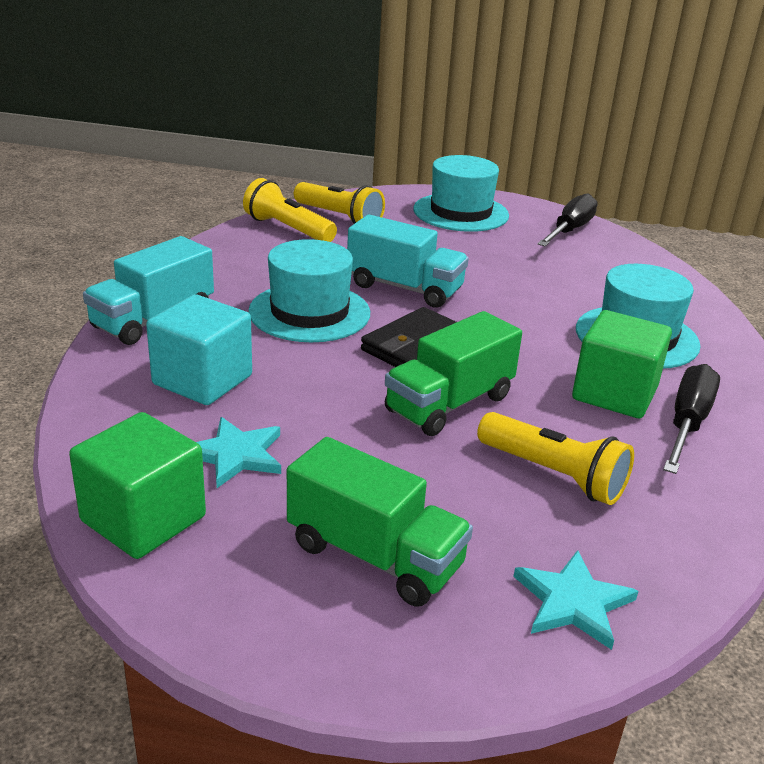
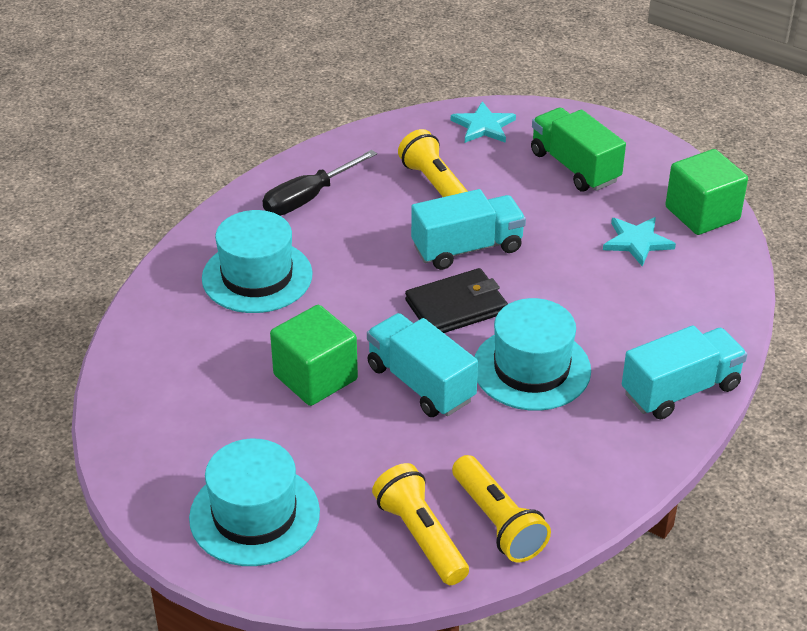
camera: 155 degrees left, 10 degrees up
turquoise cube [146,294,252,405] -> none
green truck [385,311,522,436] -> turquoise truck [411,189,526,270]
black screwdriver [537,193,598,247] -> none
green cube [572,310,672,418] -> green cube moved to [270,305,358,406]

